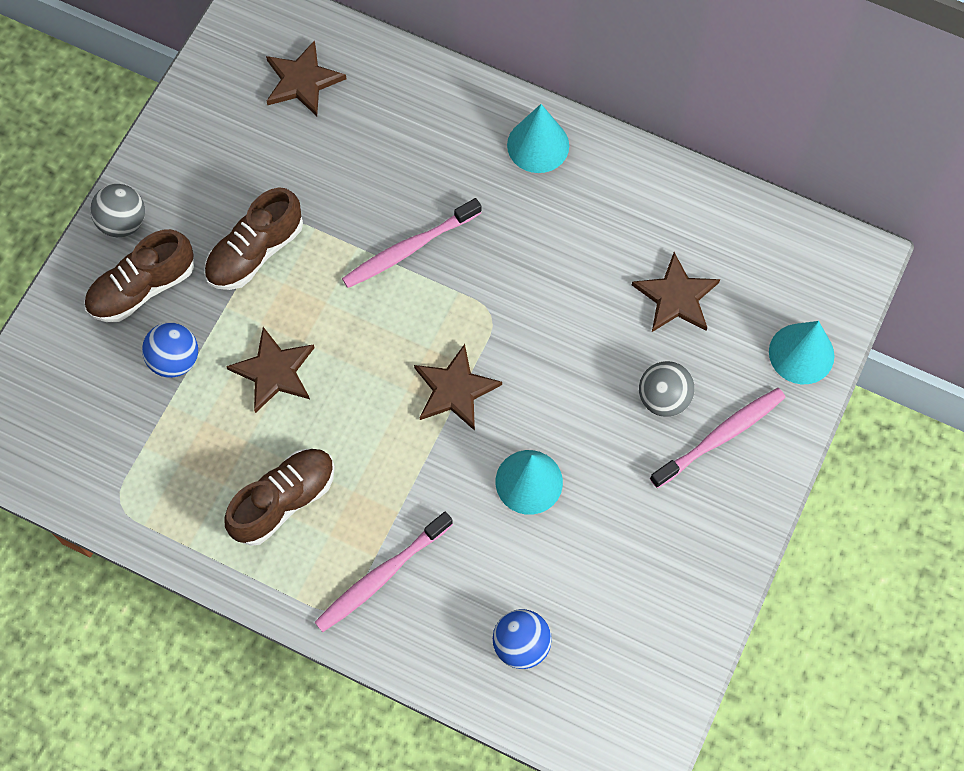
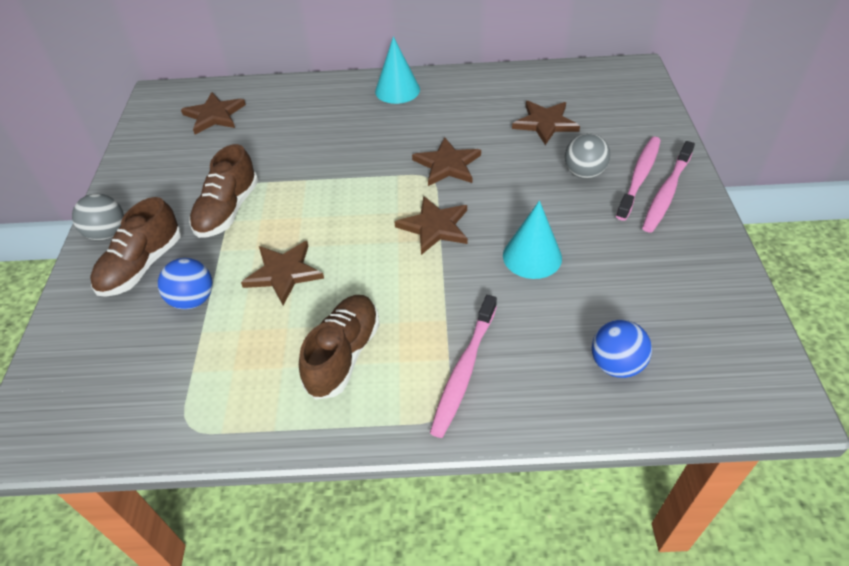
camera: 25 degrees left, 20 degrees down
pink toothbrush [342,198,481,288] -> pink toothbrush moved to [642,141,695,233]
turquoise cone [769,321,834,384] -> none
none -> brown star [412,137,481,186]

